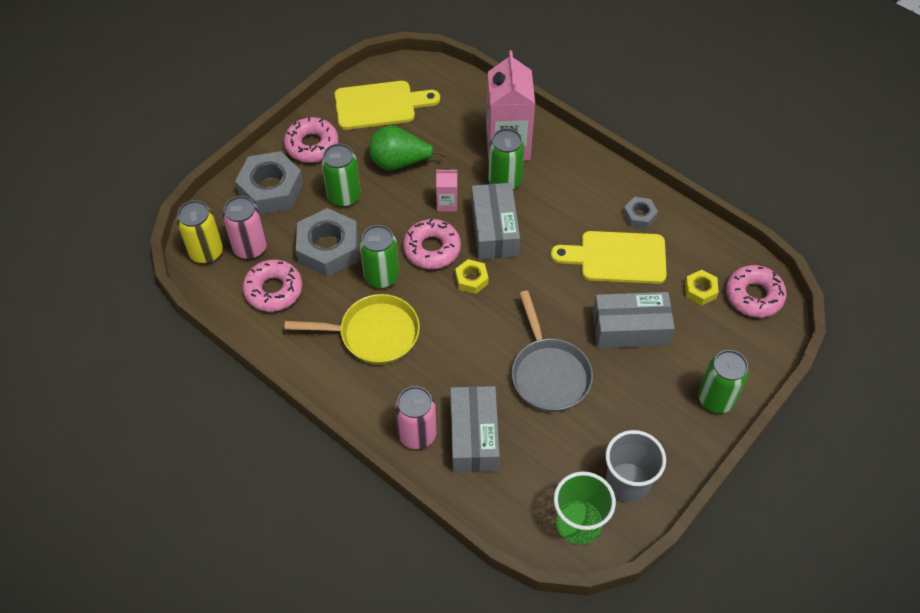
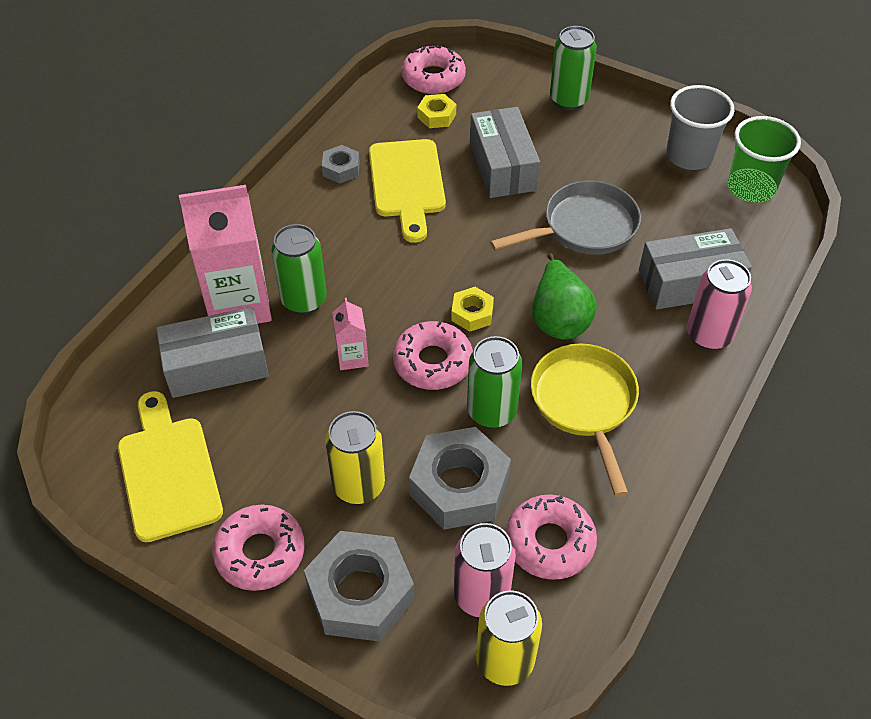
camera: 100 degrees left, 5 degrees down
green can [321,143,361,207] -> yellow can [325,411,385,504]
green pear [369,125,446,171] -> green pear moved to [532,253,597,340]
grey box [471,183,520,260] -> grey box moved to [156,307,269,398]

